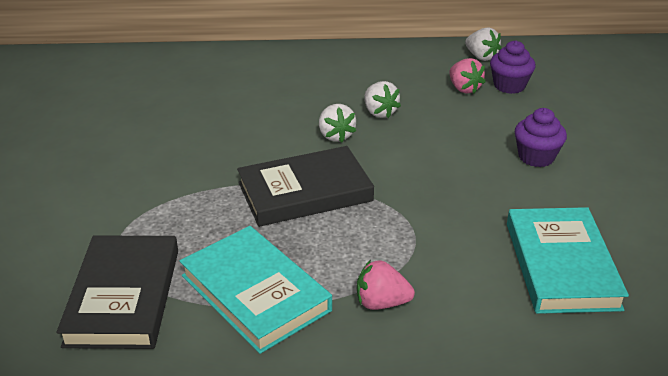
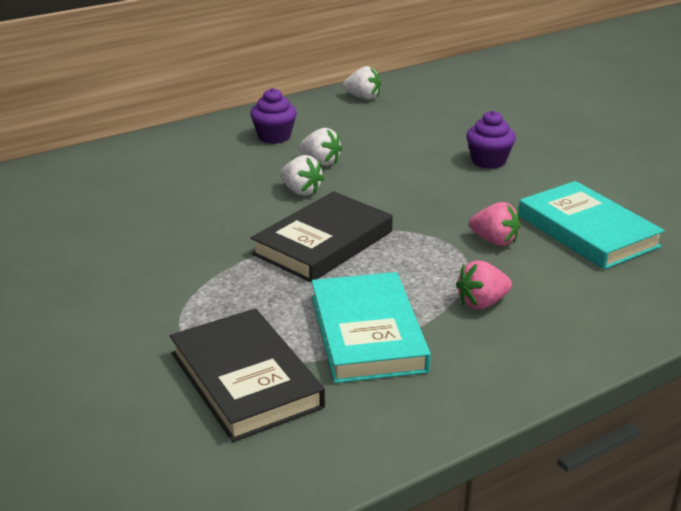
camera: 30 degrees left, 5 degrees down
turquoise book [180,226,332,354] -> turquoise book turned 60 degrees clockwise [312,272,431,383]
pink strawberry [449,58,486,94] -> pink strawberry moved to [469,202,520,246]
purple cupcake [490,41,536,94] -> purple cupcake moved to [250,88,297,144]

